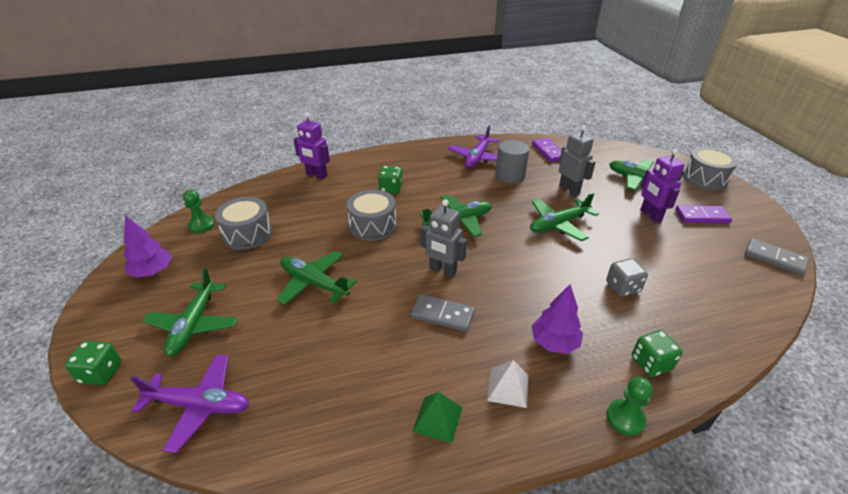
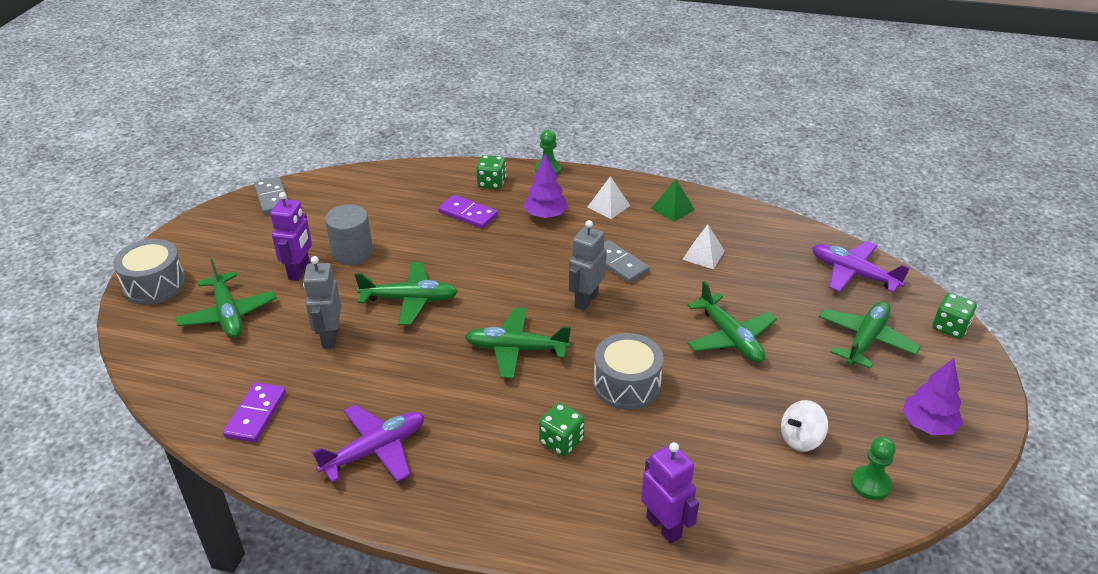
camera: 150 degrees left, 0 degrees up
grey drum [215,197,273,250] -> white spinning top [781,400,828,452]
grey robot [420,199,467,277] -> grey robot turned 120 degrees counterclockwise [569,220,607,311]
grey cylinder [495,140,529,184] -> grey cylinder moved to [325,204,373,265]
grey dice [606,258,648,297] -> none
purple domino [675,205,732,223] -> purple domino moved to [438,195,498,229]
none -> white pyramid [682,225,725,269]

